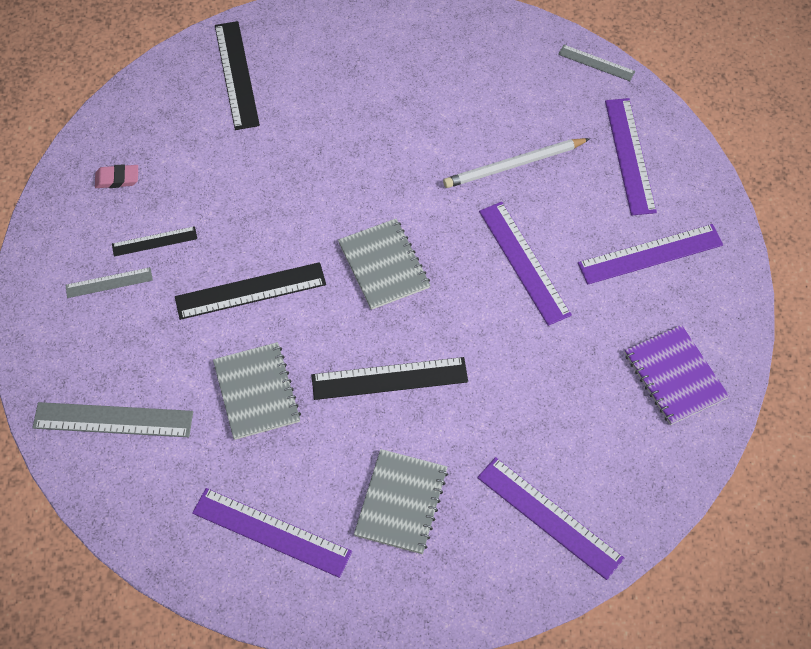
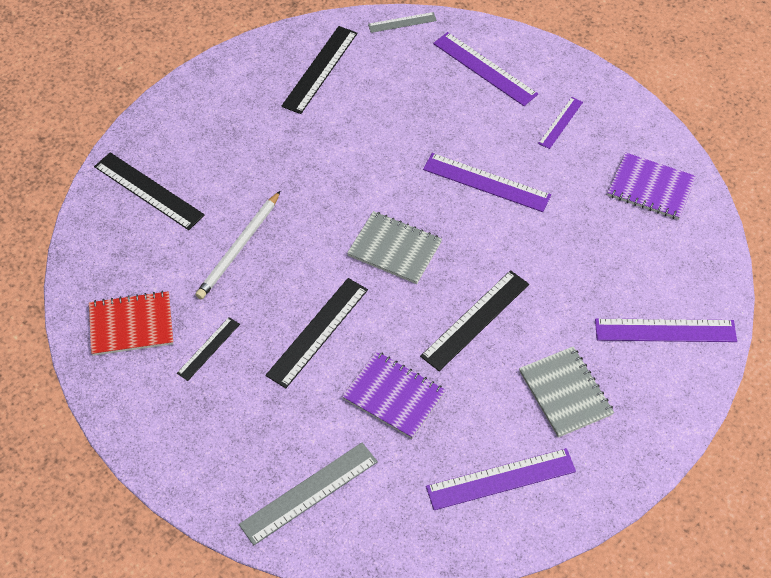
camera: 40 degrees left, 5 degrees down
grey ruler [65,267,153,298] -> none
pink eraser [95,164,138,188] -> red notebook [89,291,173,356]
grey notebook [213,342,301,440] -> purple notebook [342,351,446,439]
white pencil [443,138,590,188] -> white pencil moved to [195,191,280,299]
purple ruler [578,224,723,285] -> purple ruler [538,97,583,149], size x0.58
none -> black ruler [281,26,358,114]

